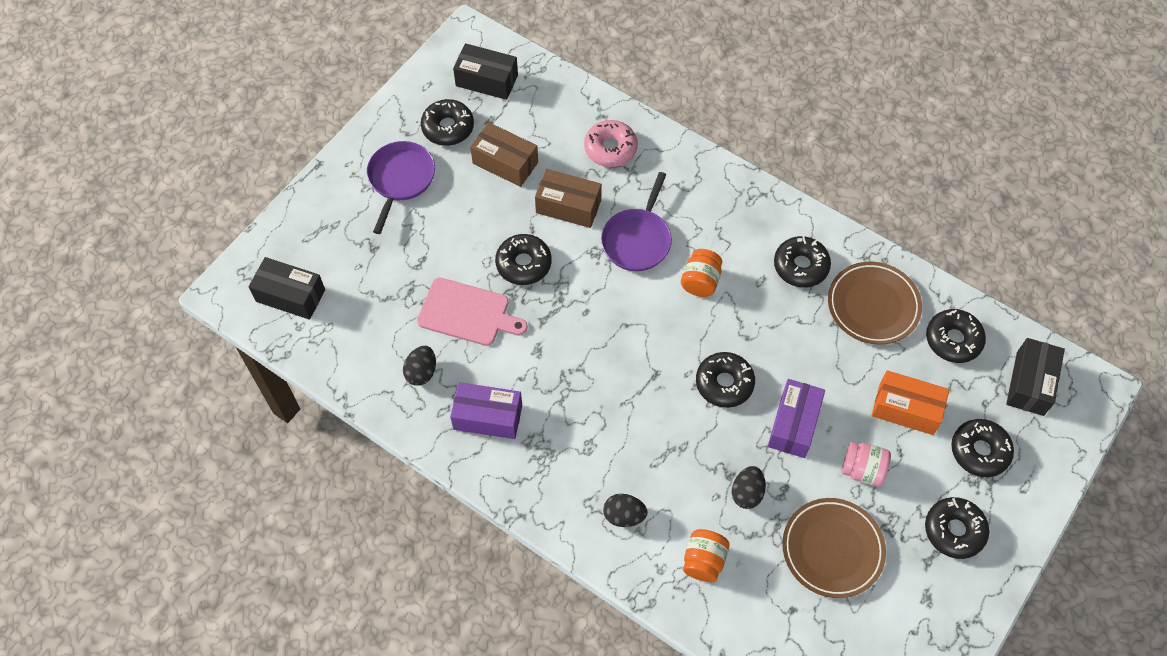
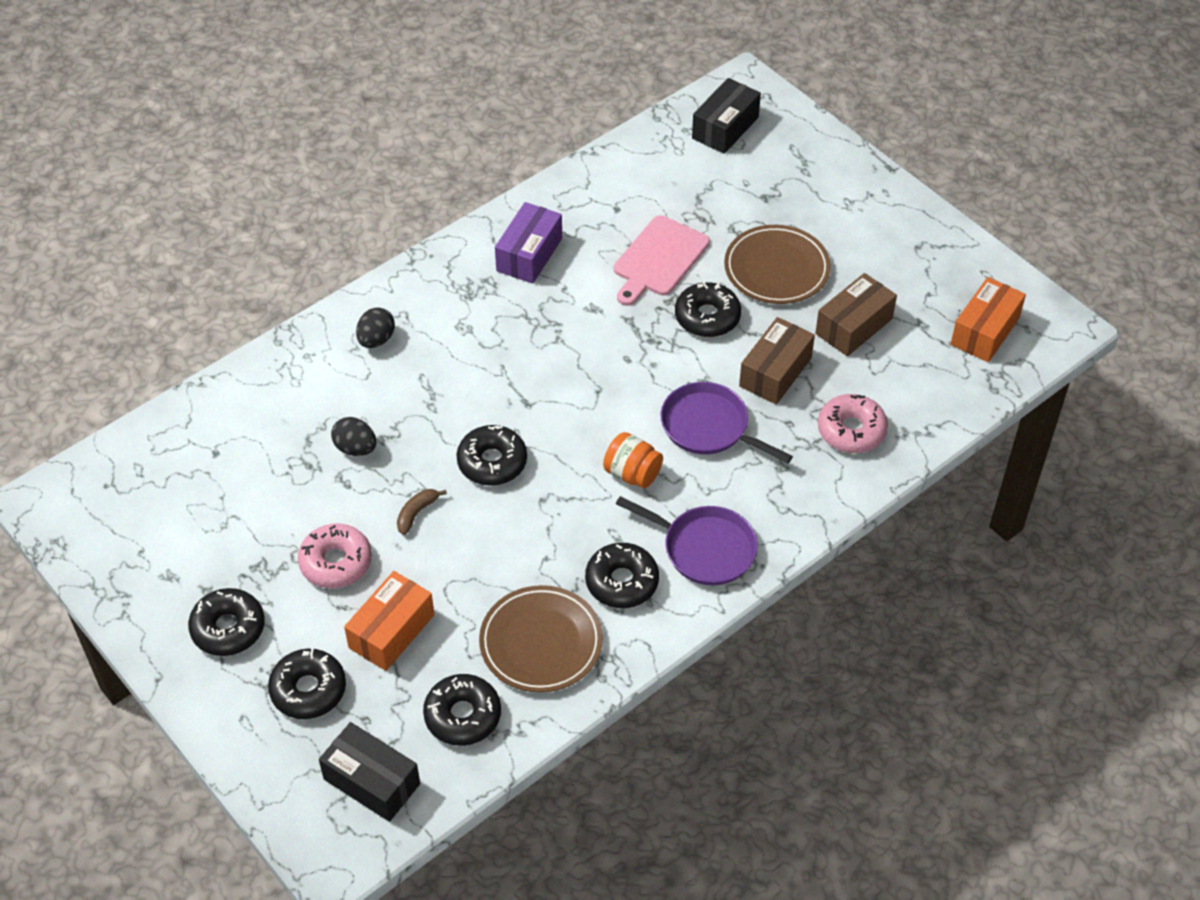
camera: 105 degrees right, 10 degrees down
purple pan [367,141,435,234] -> purple pan moved to [616,496,758,585]
black egg [403,346,436,386] -> none
black donut [421,99,474,146] -> none
black box [453,43,518,100] -> orange box [951,277,1026,362]
orange jar [683,529,730,582] -> none
purple box [768,379,825,458] -> brown banana [397,489,447,535]
brown plate [782,498,886,598] -> brown plate moved to [724,225,831,304]
pink jar [842,442,891,487] -> pink donut [298,524,372,588]

